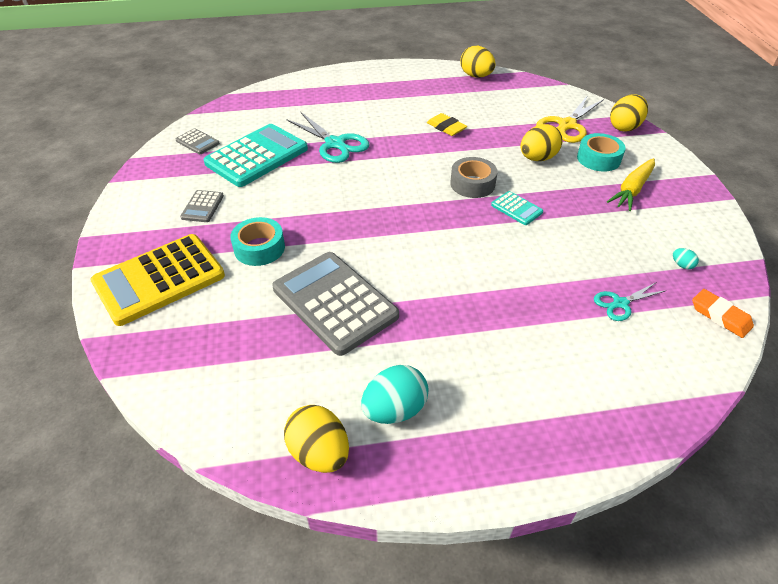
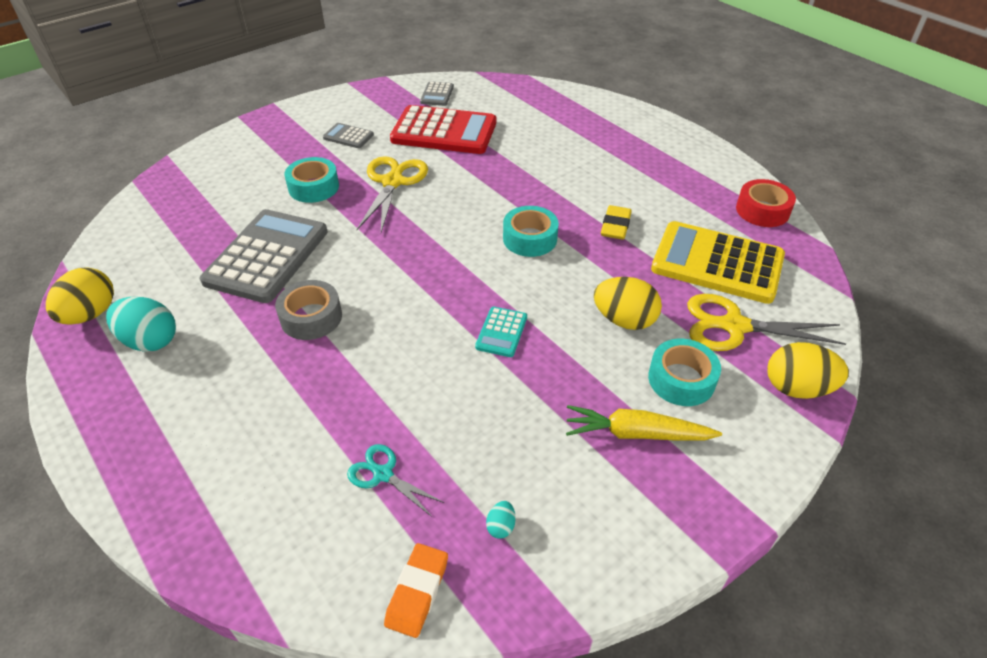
camera: 60 degrees right, 0 degrees up
yellow calculator [90,234,225,326] -> yellow calculator moved to [651,221,785,304]
grey calculator [180,190,224,222] -> grey calculator turned 45 degrees clockwise [323,123,374,148]
turquoise calculator [204,124,308,187] -> red calculator [390,105,496,154]
turquoise scissors [286,112,369,163] -> none
grey tape [450,157,498,198] -> grey tape moved to [275,280,342,340]
yellow egg [460,46,496,78] -> red tape [736,179,796,227]
none -> yellow scissors [357,156,428,232]
none -> turquoise tape [503,206,559,257]

